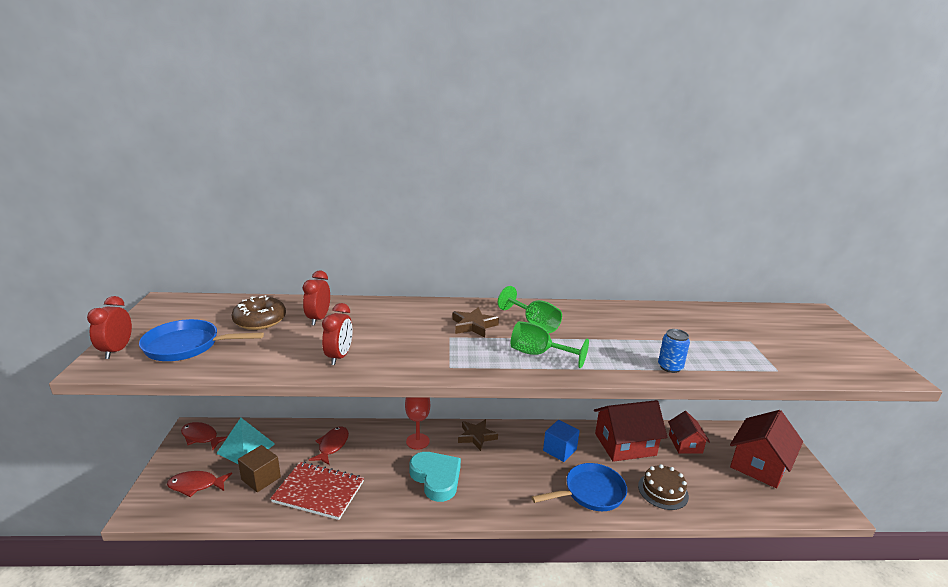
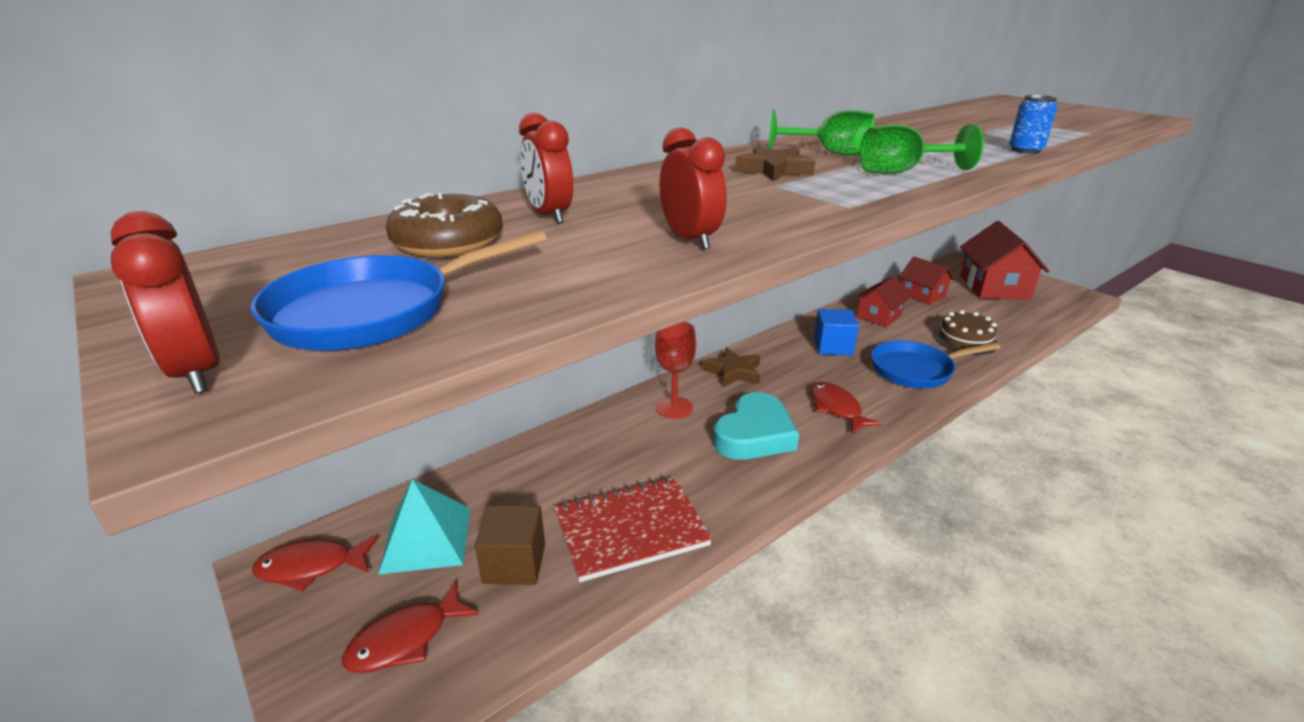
camera: 35 degrees left, 5 degrees up
red fish [309,427,349,465] -> red fish moved to [811,382,882,434]
turquoise heart [409,452,461,502] -> turquoise heart turned 105 degrees clockwise [713,392,799,460]
blue pan [532,463,627,511] -> blue pan turned 135 degrees counterclockwise [871,340,1000,388]
red house [594,400,668,462] -> red house [855,275,910,327], size x0.59

